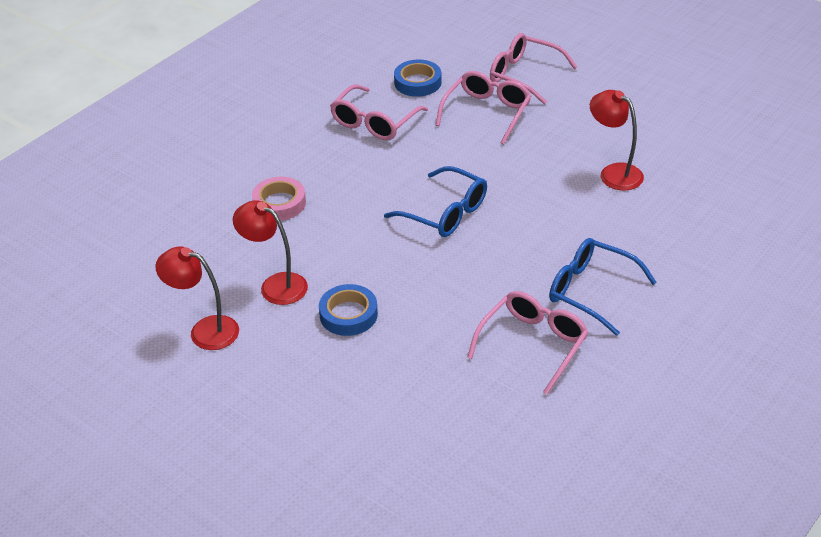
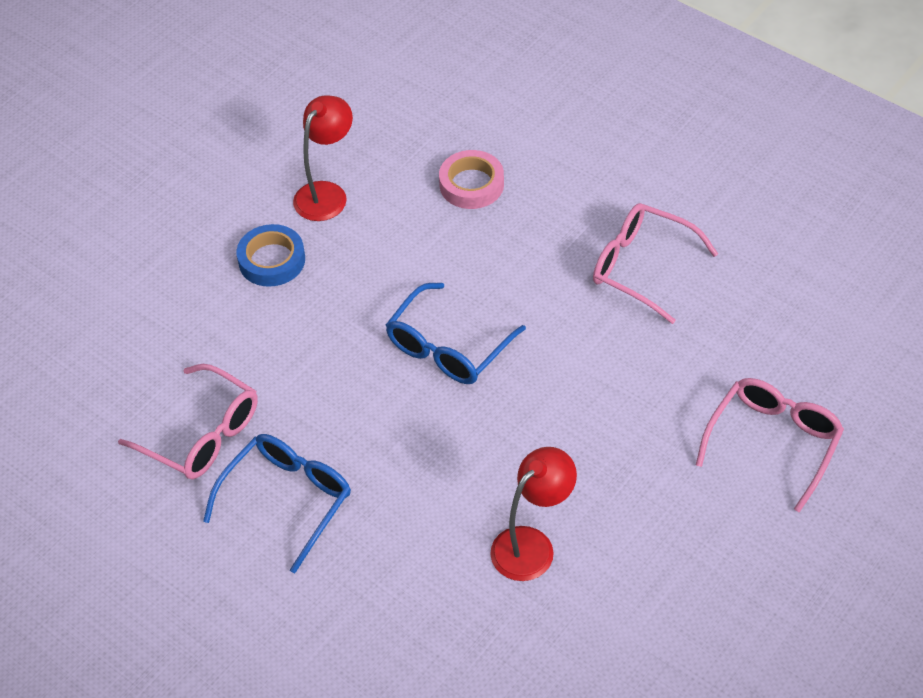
camera: 90 degrees right, 10 degrees up
red lamp [155,246,239,350] -> none
blue tape [394,59,442,97] -> none
pink glasses [436,71,531,145] -> none

